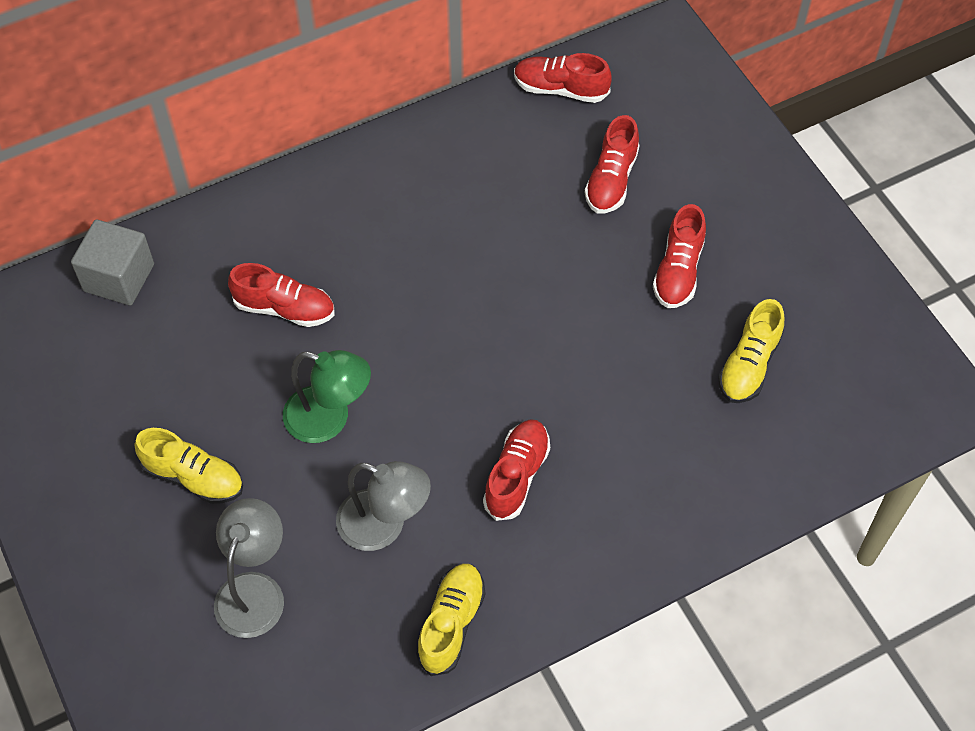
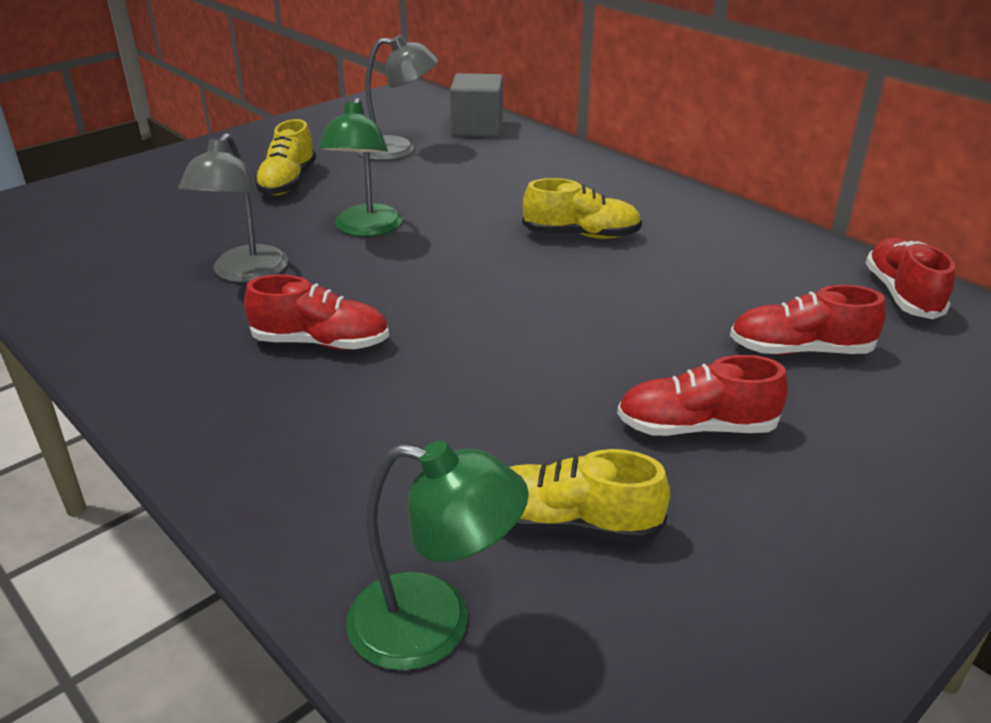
camera: 75 degrees right, 25 degrees down
grey lamp [214,498,284,638] -> grey lamp moved to [358,35,438,161]
red shoe [228,263,335,327] -> none
yellow shoe [416,564,485,676] -> yellow shoe moved to [522,178,642,239]
none -> green lamp [346,440,529,671]

